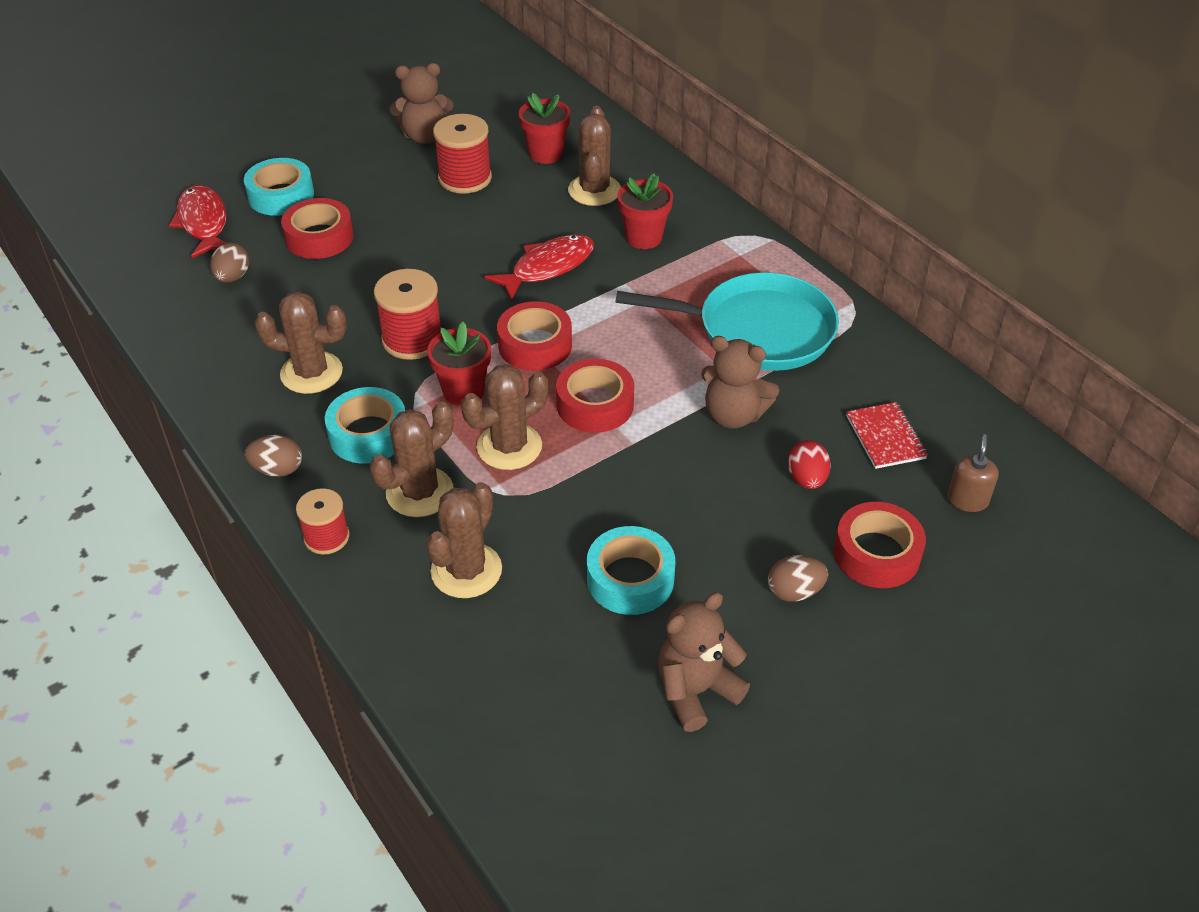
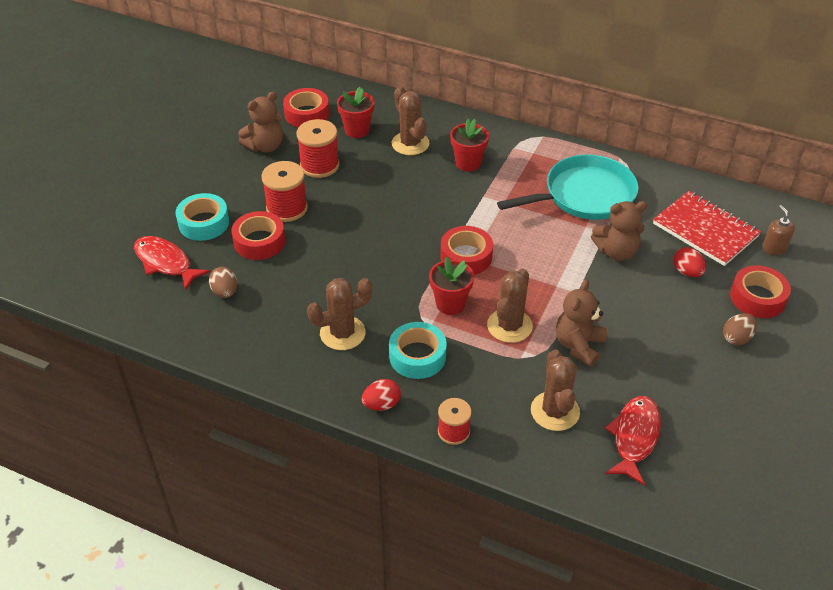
camera: 30 degrees left, 0 degrees up
brown egg [245,435,302,477] -> red egg [361,379,401,411]
brown cactus [370,401,454,517] -> none
red spool [374,269,441,360] -> red spool moved to [261,161,308,222]
red fish [485,234,594,300] -> red fish moved to [605,396,661,485]
red tape [556,359,634,433] -> red tape moved to [283,88,329,127]
turquoise tape [587,526,676,615] -> none
brown teddy bear [658,592,750,732] -> brown teddy bear moved to [556,279,607,367]
red notebook [846,402,928,469] -> red notebook [653,191,761,266], size x1.75

